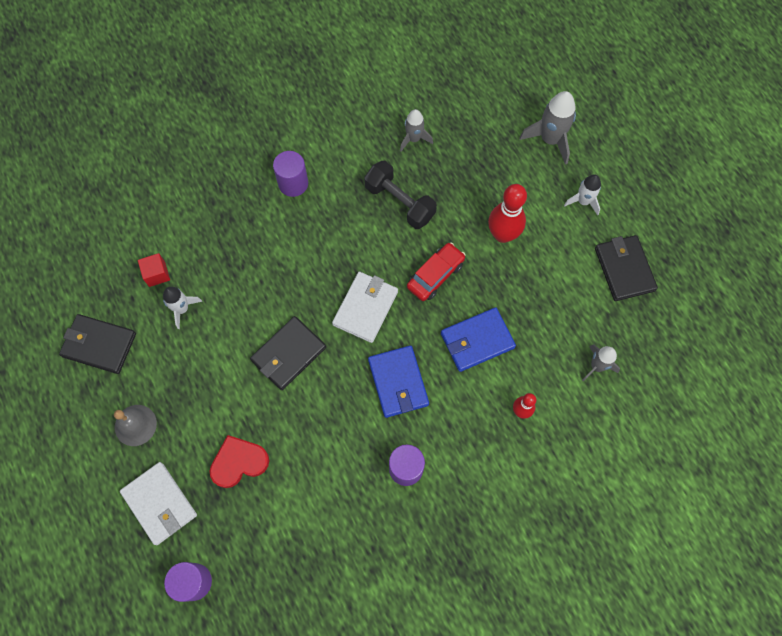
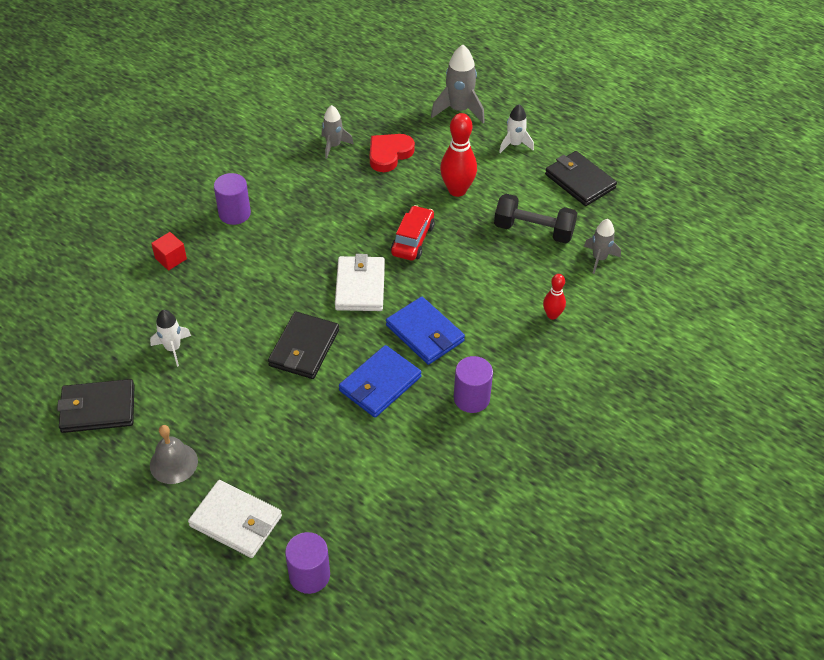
camera: 25 degrees left, 20 degrees down
red cube [138,253,170,287] -> red cube moved to [151,232,187,270]
red heart [210,435,269,488] -> red heart moved to [370,134,415,172]
black dumbbell [364,161,437,229] -> black dumbbell moved to [494,194,577,244]
blue wallet [441,307,516,372] -> blue wallet moved to [339,345,422,418]

